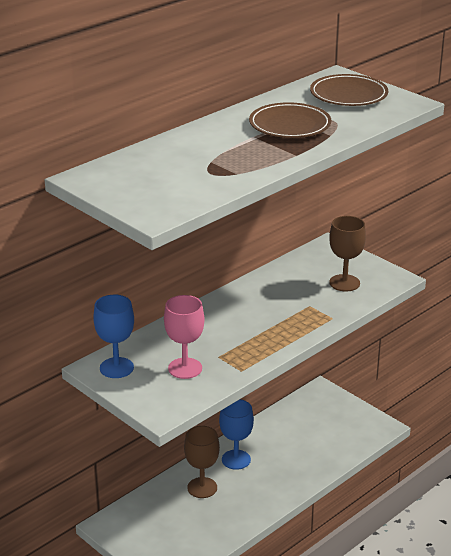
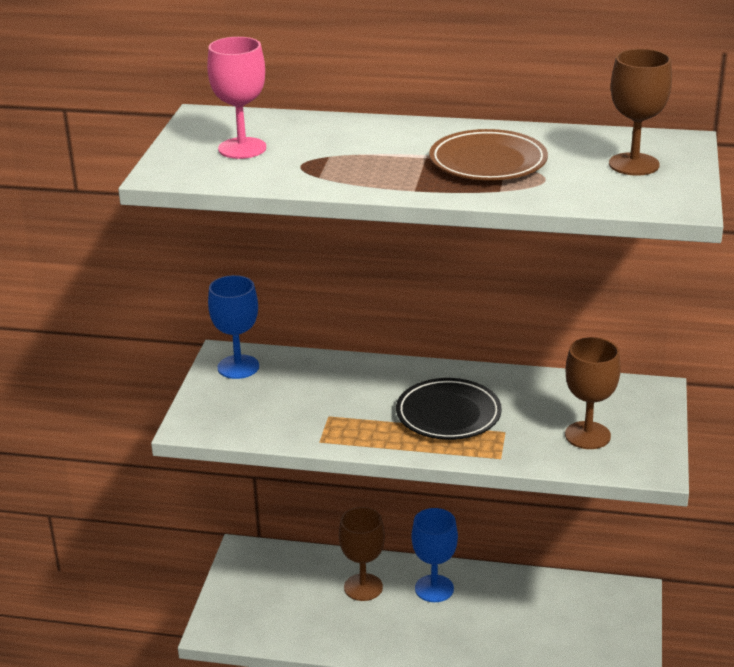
camera: 55 degrees right, 0 degrees up
pink goblet [164,295,205,379] -> pink goblet moved to [207,37,266,159]
brown plate [310,74,388,106] -> brown goblet [609,49,672,176]
none -> black plate [396,378,502,440]

